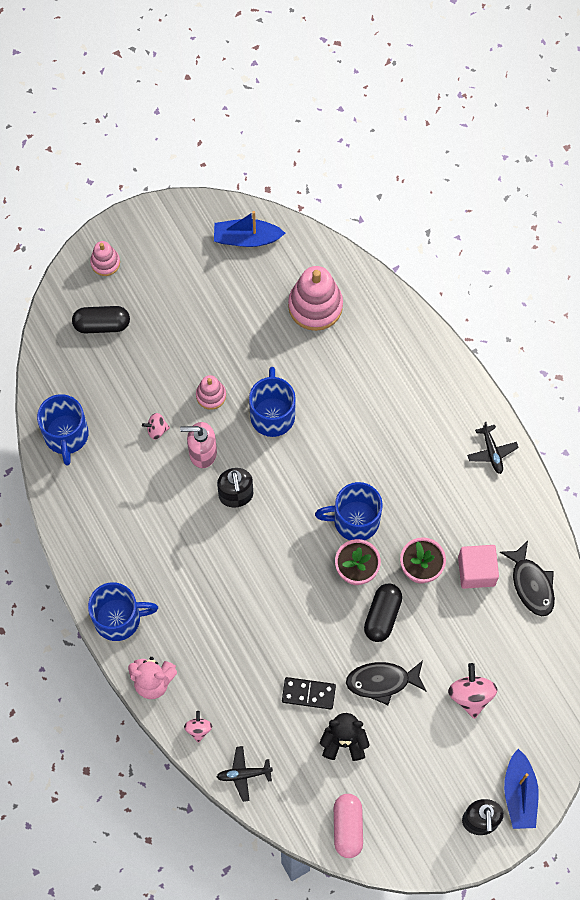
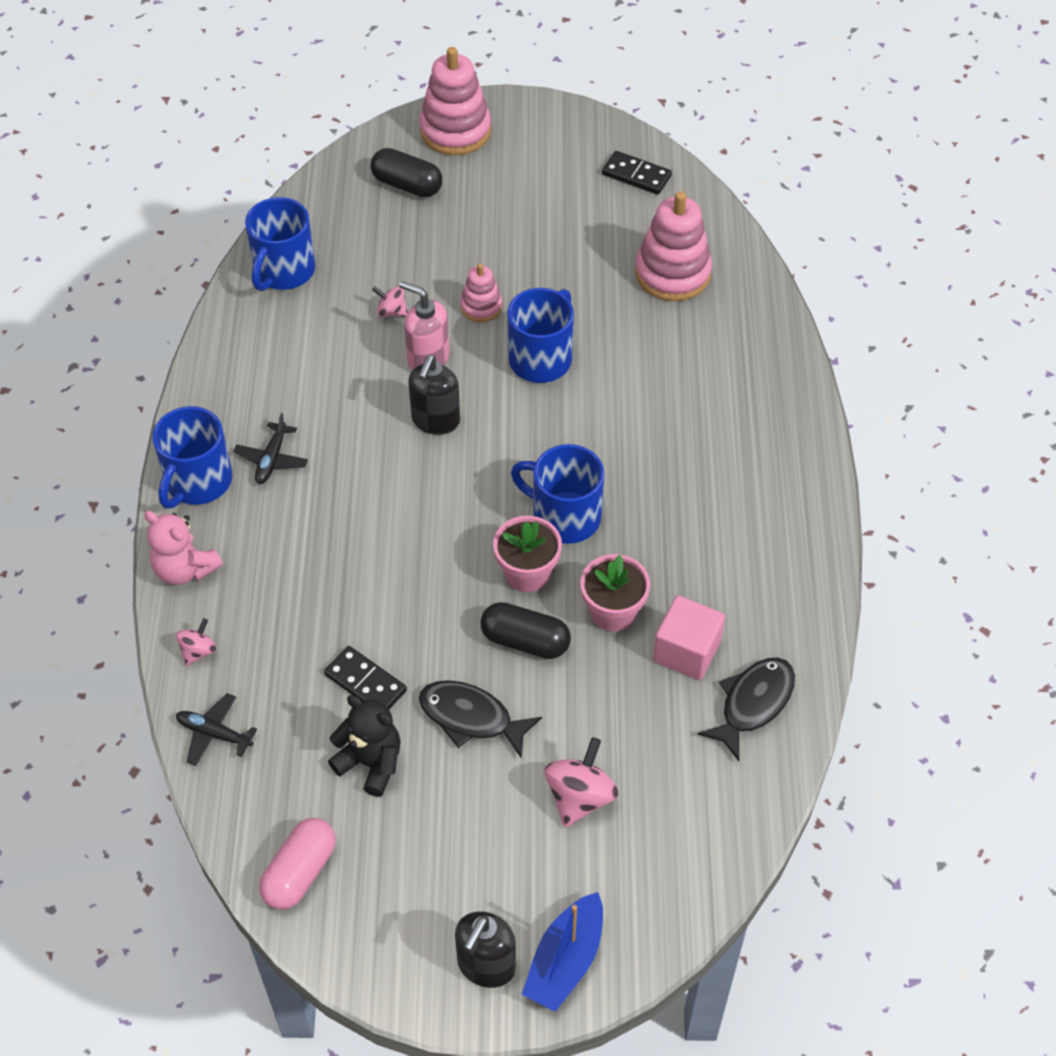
camera: 30 degrees right, 15 degrees down
blue mug [88,582,158,641] -> blue mug turned 90 degrees clockwise [153,406,232,509]
pink stacking toy [90,241,120,276] -> pink stacking toy [419,47,491,155], size x1.84
blue boat [214,211,285,247] -> black domino [602,151,672,195]
black capsule [364,583,402,642] -> black capsule turned 60 degrees clockwise [480,602,571,659]
black plane [467,422,519,474] -> black plane moved to [233,413,308,484]
black fish [500,541,555,616] -> black fish turned 150 degrees counterclockwise [697,658,795,761]

